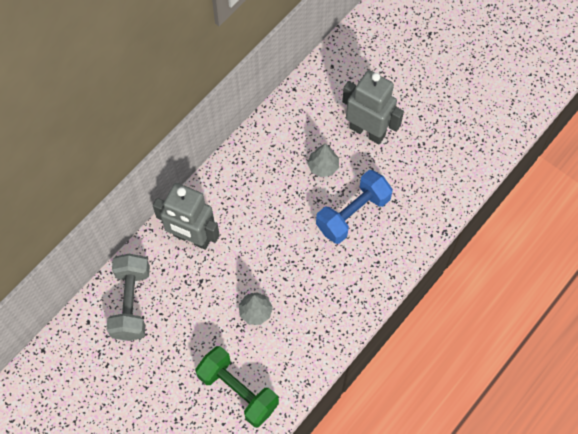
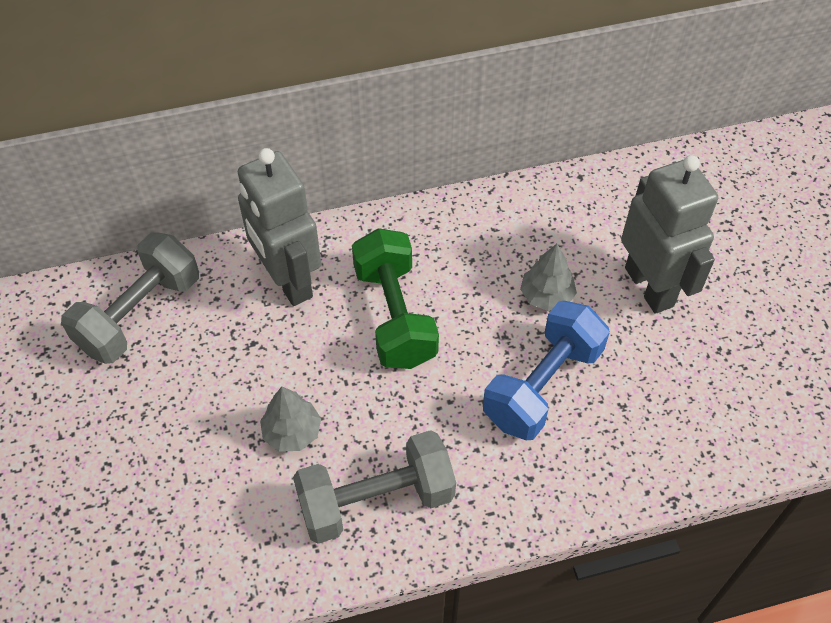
camera: 35 degrees right, 10 degrees down
green dumbbell [196,346,279,427] -> green dumbbell moved to [352,228,439,369]
blue dumbbell [316,170,393,244] -> blue dumbbell turned 45 degrees counterclockwise [483,301,610,440]
none -> grey dumbbell [293,430,456,544]

